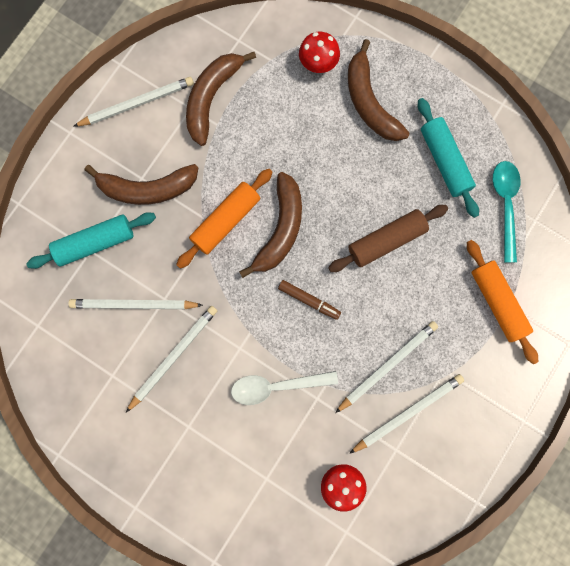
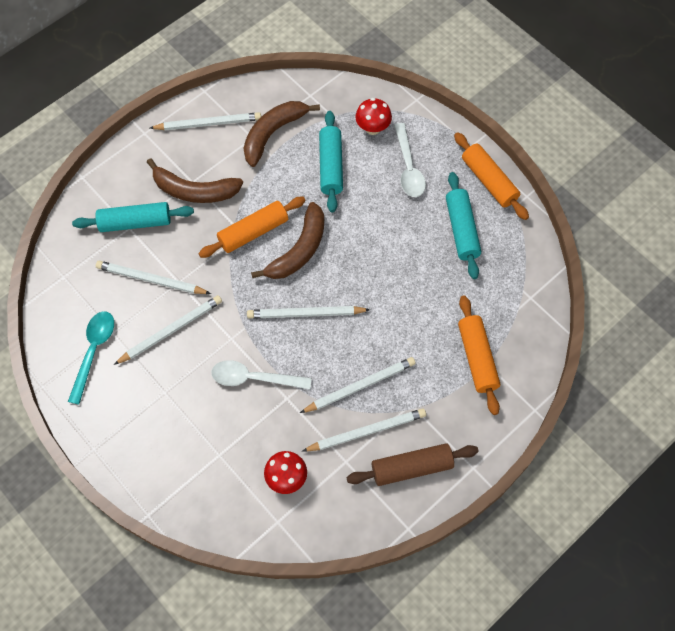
camera: 15 degrees right, 15 degrees down
brown marker [278,280,341,320] -> white pencil [247,306,370,319]
brown rolling pin [328,205,448,272] -> brown rolling pin moved to [346,443,479,486]
brown banana [348,39,410,141] -> white spoon [394,123,426,197]
turquoise spoon [493,161,521,263] -> turquoise spoon moved to [68,311,114,405]
none -> turquoise rolling pin [319,111,343,213]
none -> orange rolling pin [454,132,529,220]

